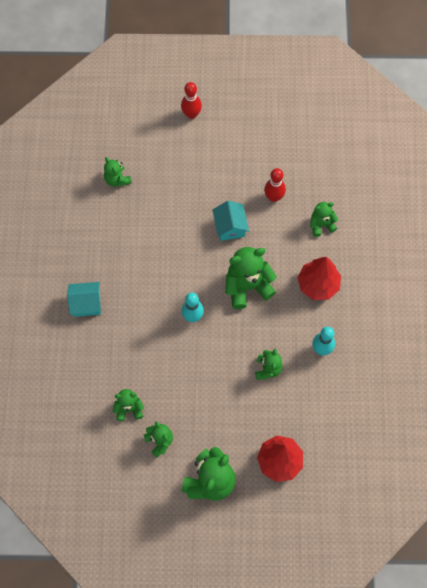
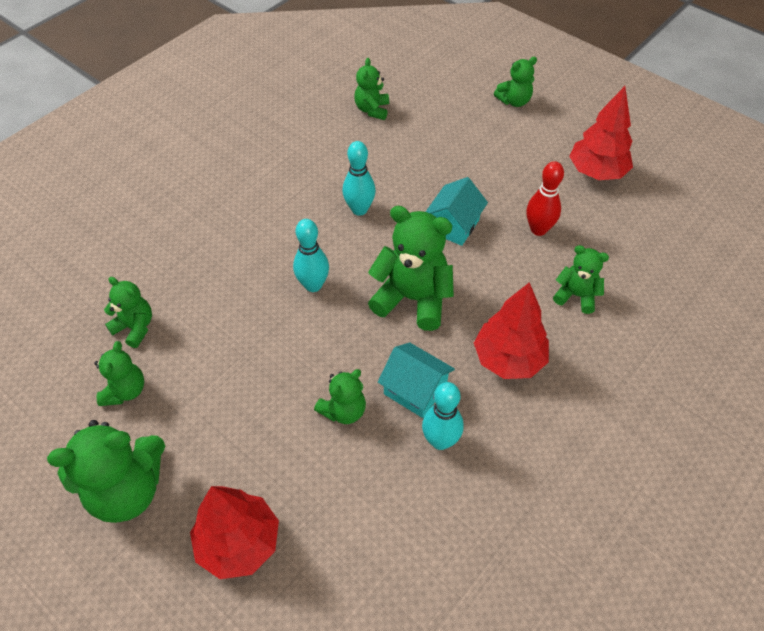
camera: 40 degrees right, 15 degrees down
turquoise house [67,282,101,317] -> turquoise house moved to [378,343,455,418]
red bowling pin [181,82,202,119] -> green teddy bear [494,57,537,107]
none -> turquoise bowling pin [342,141,376,216]
none -> red tree [569,86,633,180]

